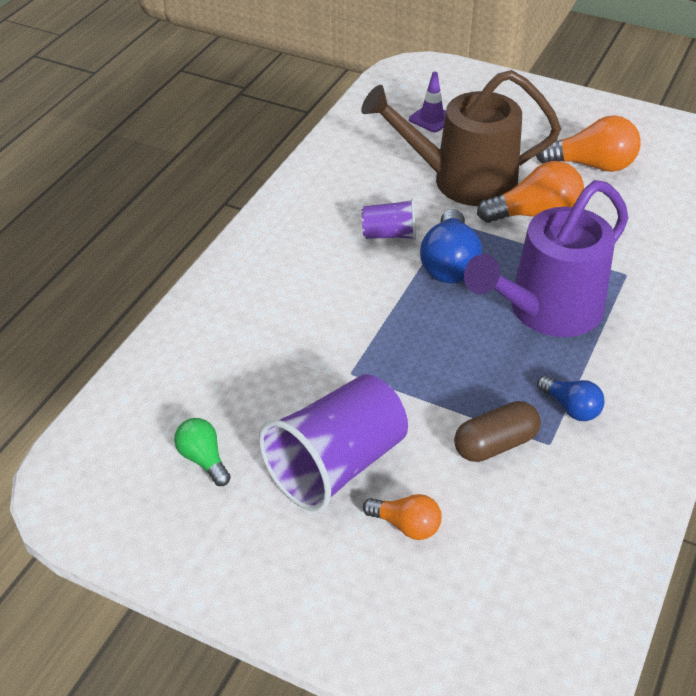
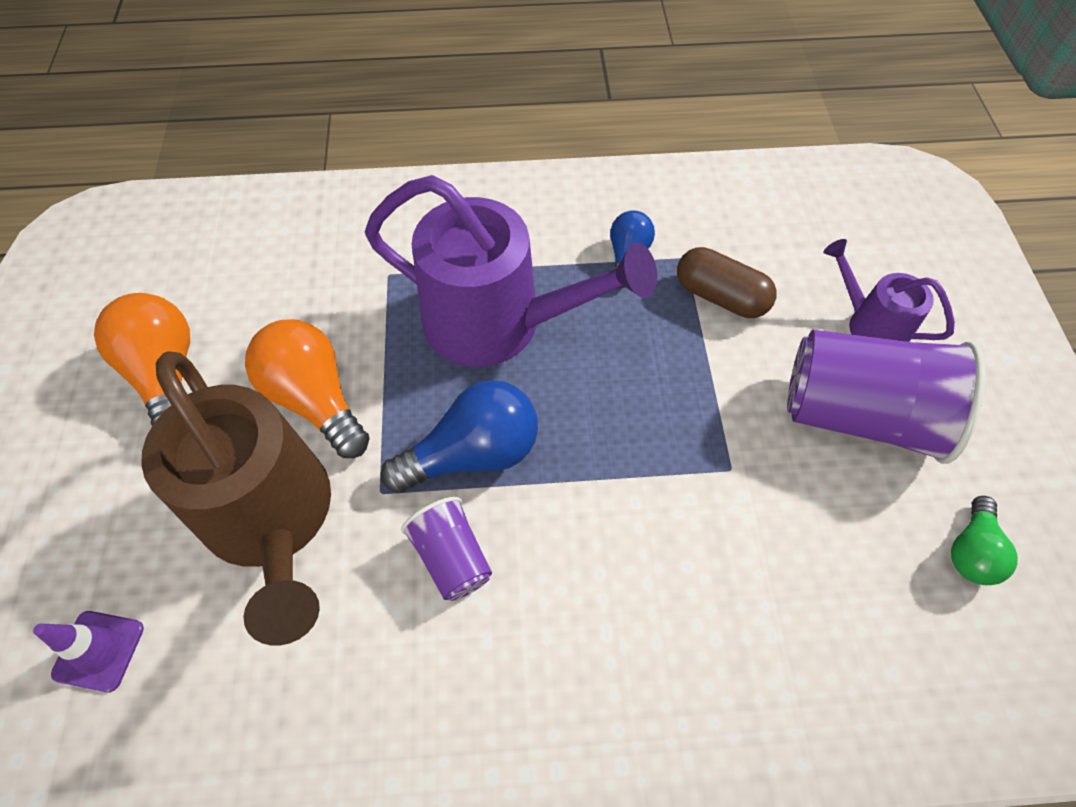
camera: 120 degrees left, 15 degrees up
orange light bulb [363,494,442,540] -> purple watering can [823,239,955,342]

